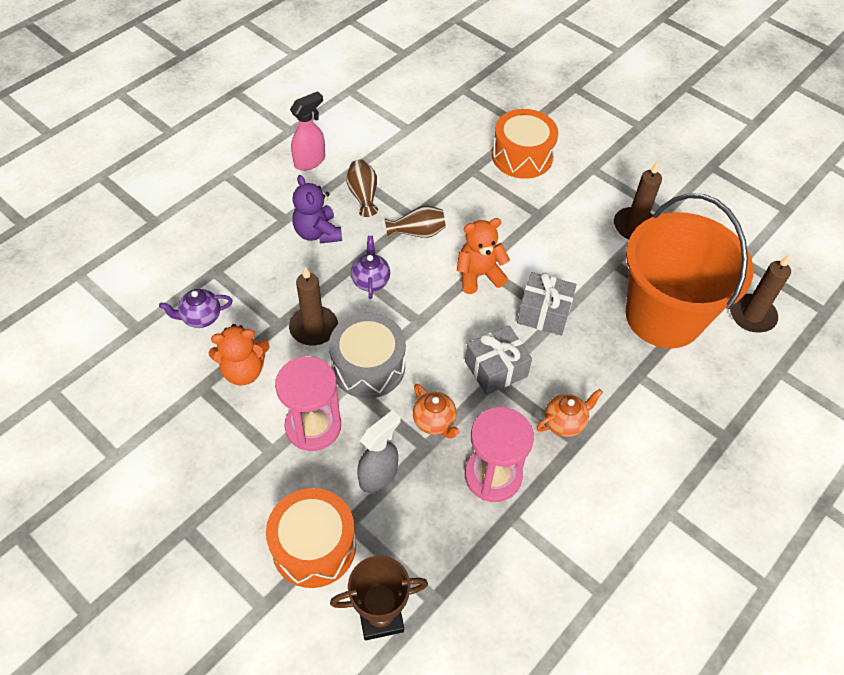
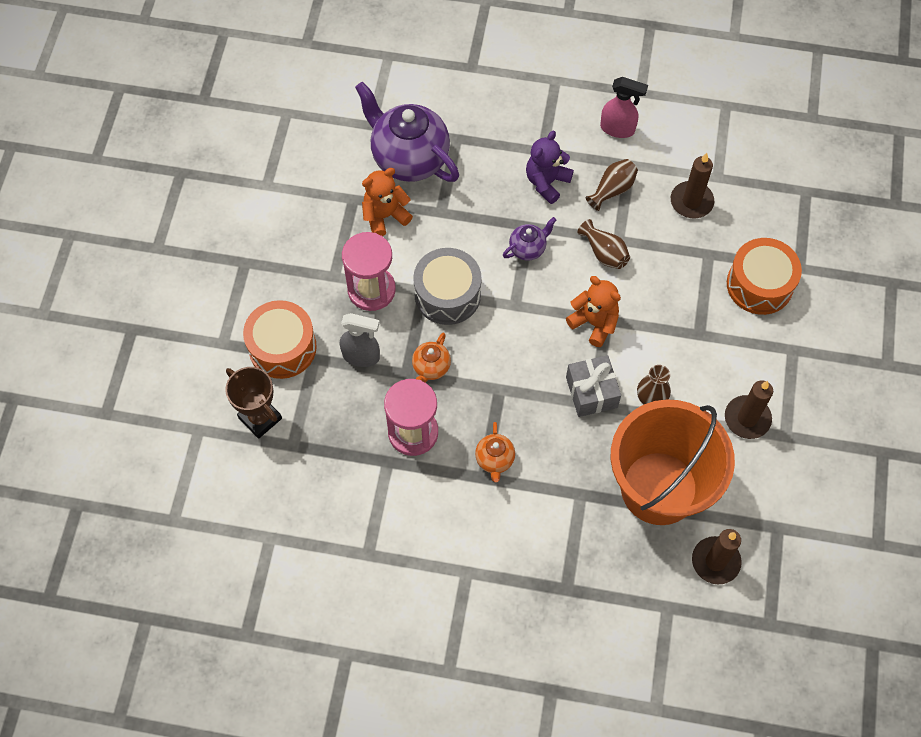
camera: 60 degrees right, 10 degrees up
purple teapot [159,289,232,328] -> purple teapot [355,82,459,182], size x2.17
orange teddy bear [208,324,270,385] -> orange teddy bear turned 105 degrees clockwise [362,168,413,236]
brown candle [289,266,338,346] -> brown candle moved to [671,153,714,218]
grey gift [465,325,532,395] -> none
orange teapot [537,389,603,437] -> orange teapot turned 60 degrees clockwise [475,422,515,482]
none -> brown vase [637,365,671,404]

